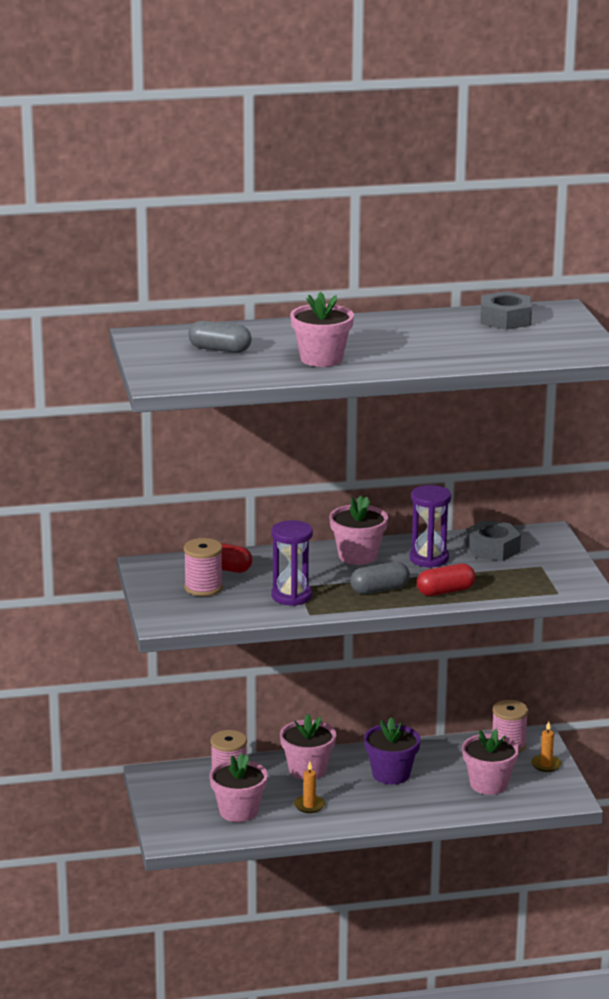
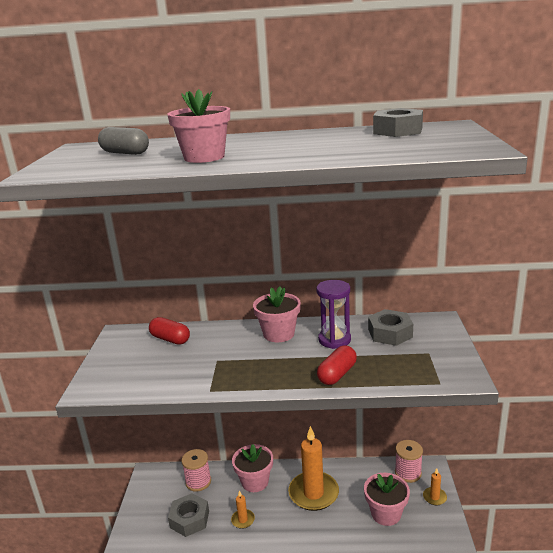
camera: 15 degrees right, 0 degrees up
pink spool [184,538,223,596] -> none
pink flower pot [209,753,268,822] -> grey nut [168,493,209,537]
purple hourglass [272,520,313,606] -> none
grey capsule [350,562,410,594] -> none
purple flower pot [364,717,421,784] -> orange candle [288,426,339,511]
red capsule [417,564,476,596] -> red capsule turned 45 degrees counterclockwise [317,345,357,385]

